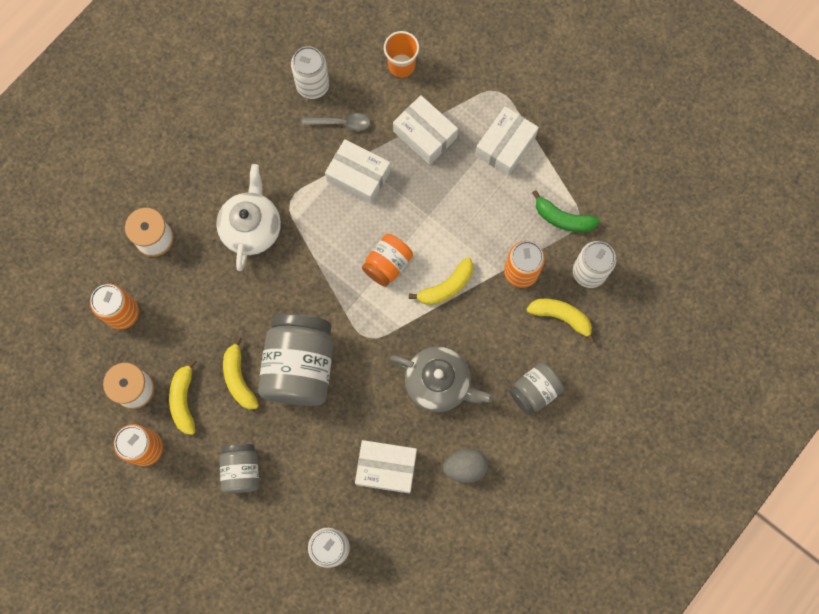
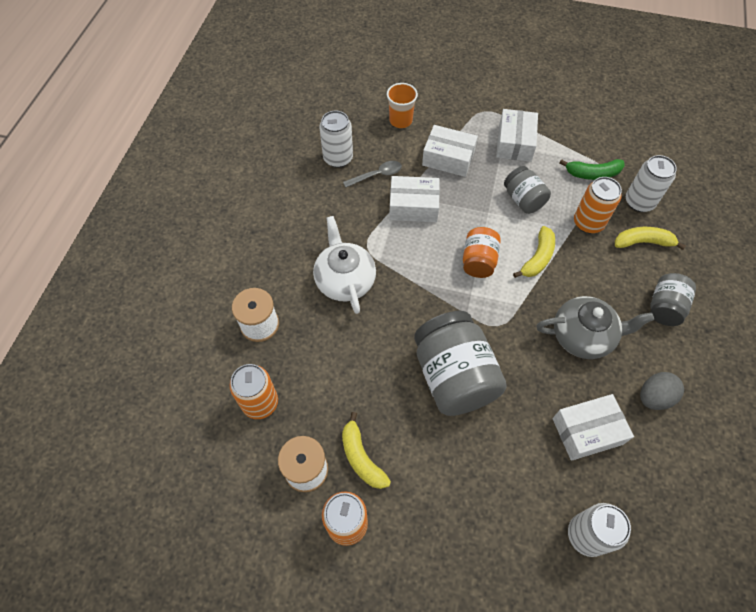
camera: 25 degrees left, 15 degrees down
grey jar [220,444,259,493] -> grey jar moved to [504,166,551,214]
yellow banana [223,336,259,409] -> none

